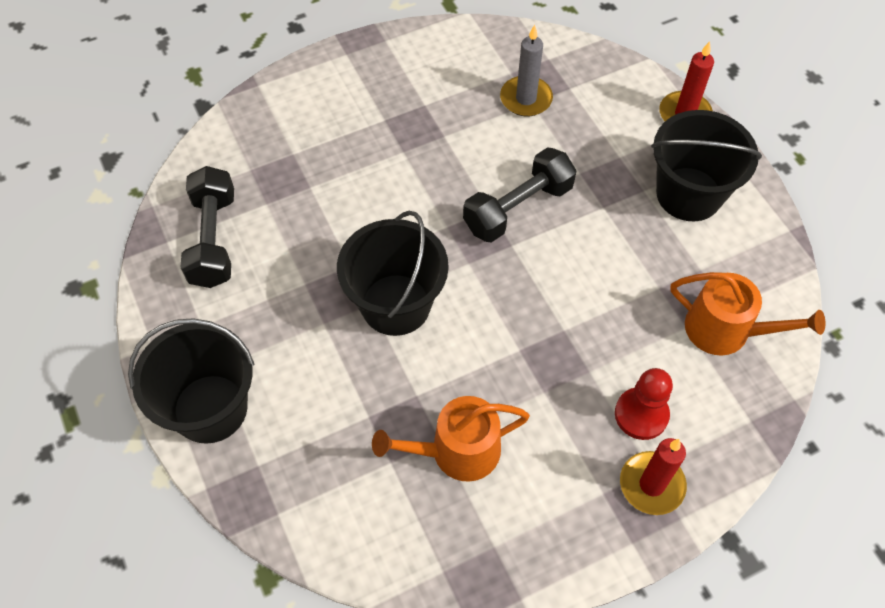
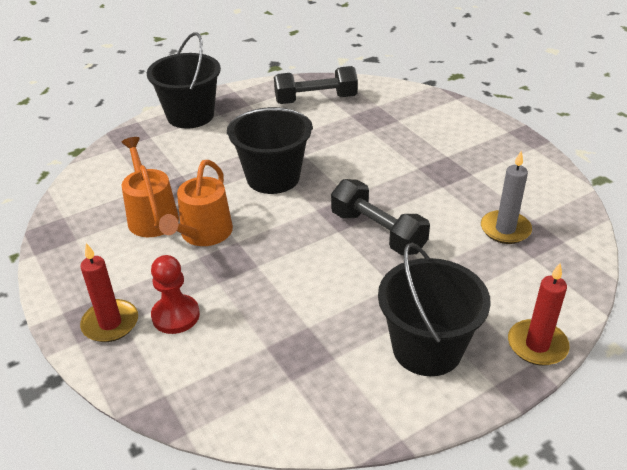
camera: 85 degrees right, 20 degrees down
orange watering can [670,272,826,356] -> orange watering can moved to [159,160,233,246]

